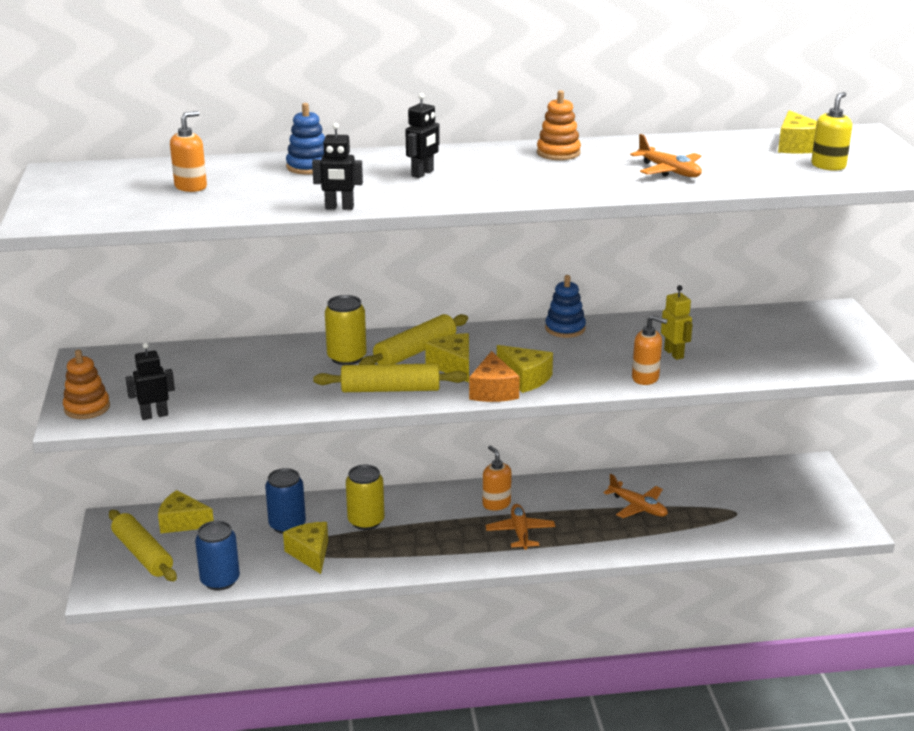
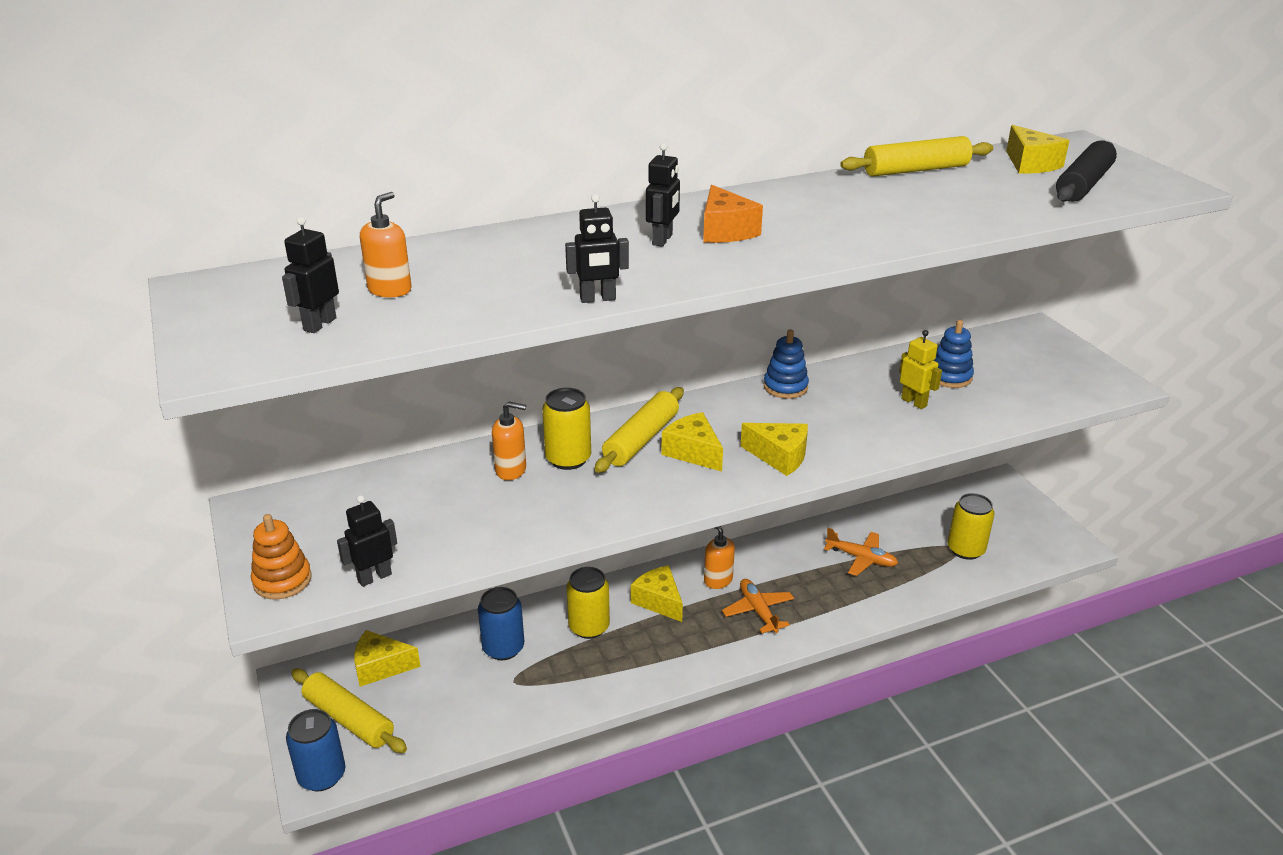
camera: 15 degrees left, 5 degrees up
blue can [195,521,240,590] -> blue can moved to [286,709,345,792]
yellow cheese [283,522,328,574] -> yellow cheese moved to [631,565,683,622]
blue stacking toy [286,103,325,174] -> blue stacking toy moved to [934,320,974,388]
yellow rolling pin [313,363,467,392] -> yellow rolling pin moved to [840,136,993,177]
orange cheese [469,351,520,402] -> orange cheese moved to [703,185,763,243]
orange stacking toy [537,90,581,160] -> none
orange plane [630,134,702,177] -> none
orange soap dispenser [632,315,668,385] -> orange soap dispenser moved to [492,401,526,480]
yellow soap dispenser [811,92,852,171] -> black rolling pin [1056,140,1117,202]
none -> black robot [282,217,339,333]
none -> yellow can [948,493,994,560]

